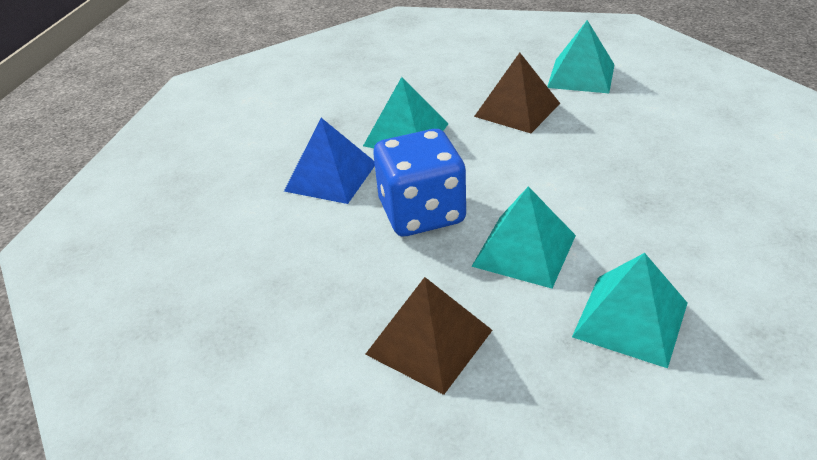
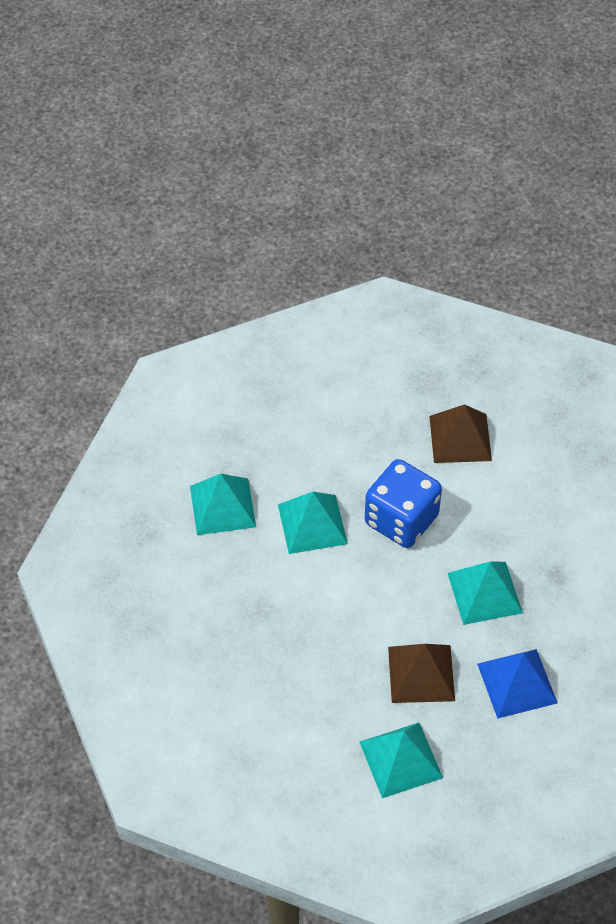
camera: 140 degrees right, 15 degrees up
blue pyramid [284,118,375,204] -> blue pyramid moved to [477,649,557,719]
brown pyramid [365,277,492,395] -> brown pyramid moved to [429,404,492,463]

